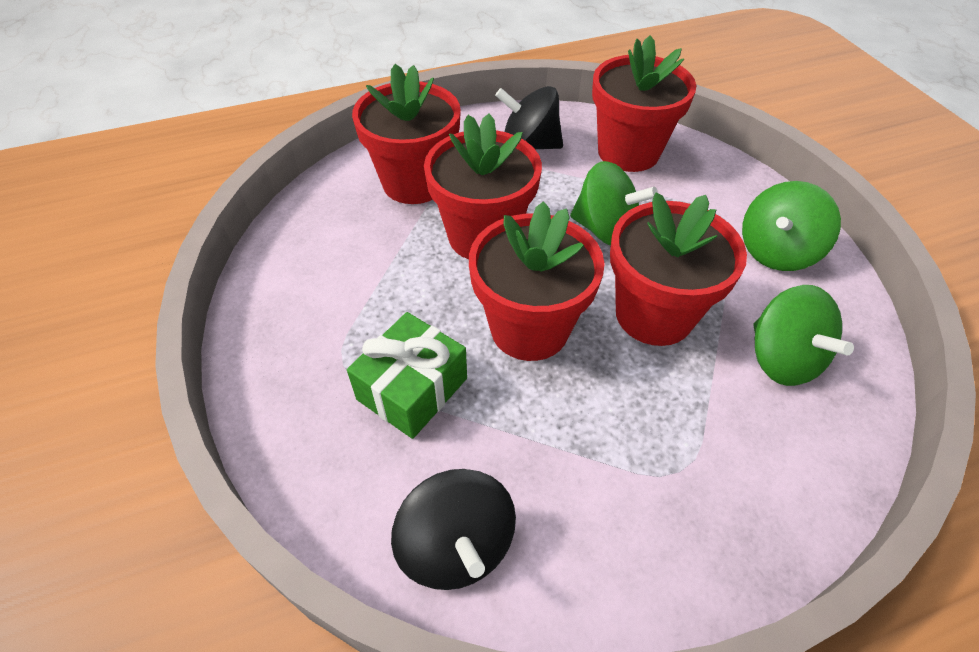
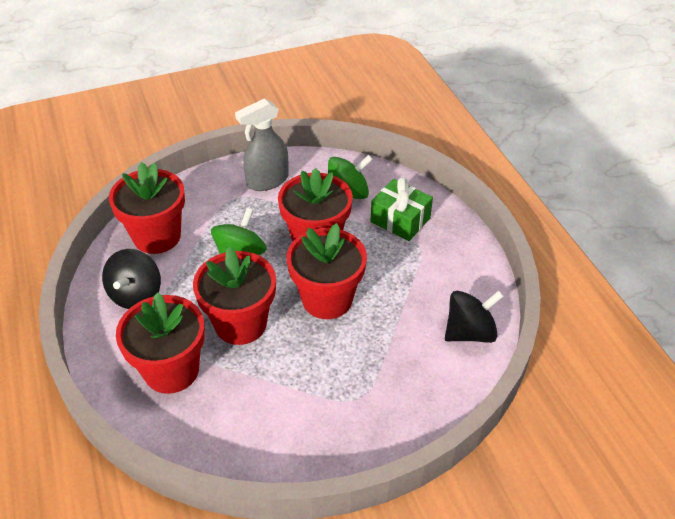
camera: 90 degrees left, 5 degrees down
green gift [347,312,467,439] -> green gift moved to [371,177,433,241]
green spinning top [742,181,841,271] -> grey spray bottle [235,98,289,191]

